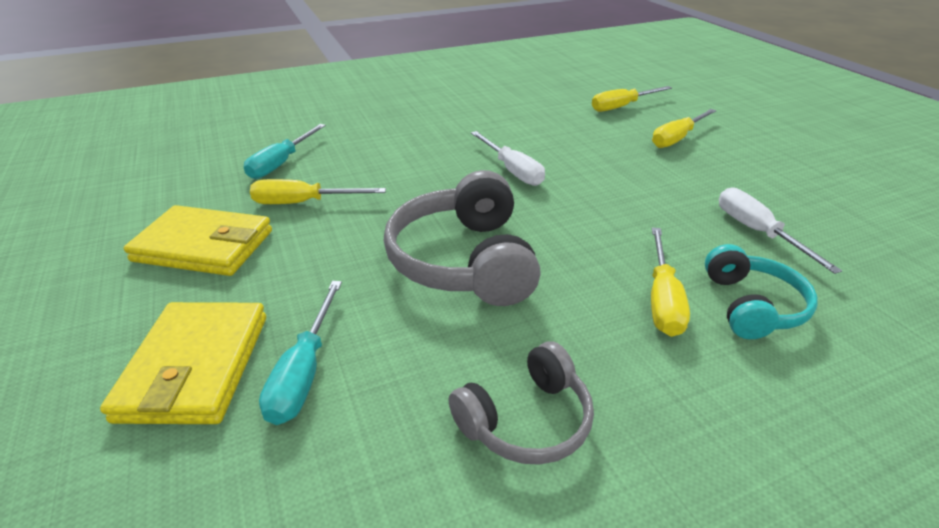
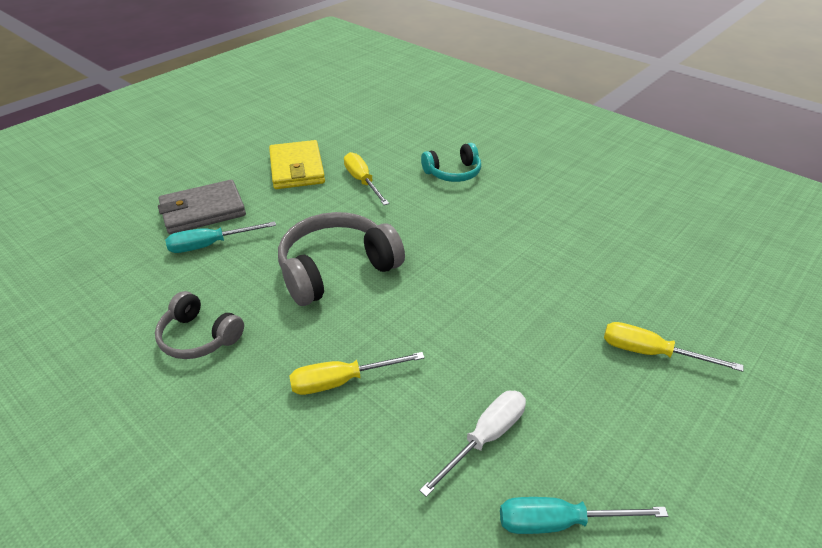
camera: 65 degrees right, 5 degrees up
yellow wallet [100,302,266,424] -> grey wallet [158,180,246,234]
turquoise screwdriver [244,124,326,179] -> turquoise screwdriver moved to [500,497,668,534]
white screwdriver [471,131,545,186] -> none
yellow screwdriver [592,86,672,112] -> none
turquoise headphones [705,244,818,339] -> turquoise headphones moved to [421,143,481,182]

